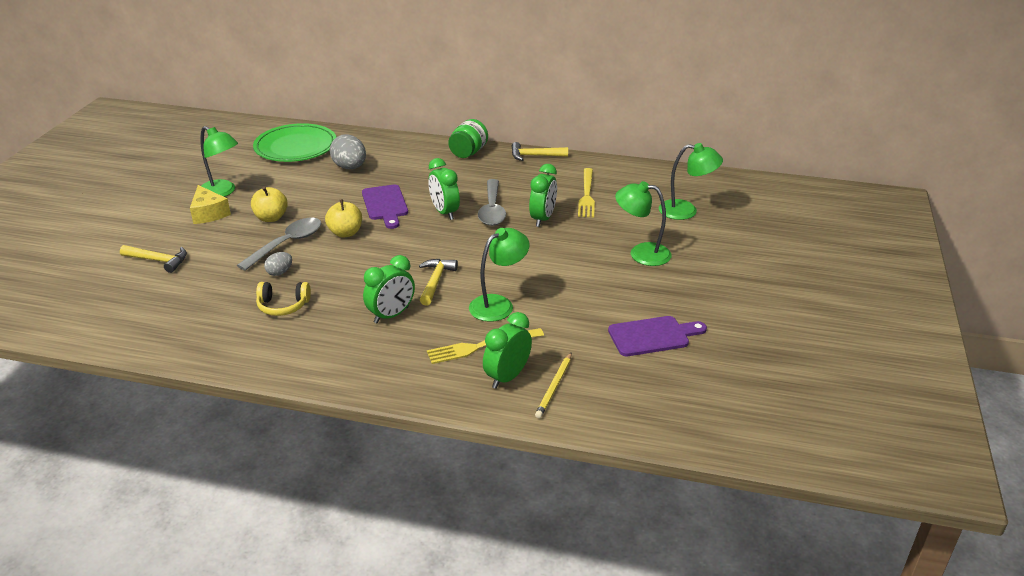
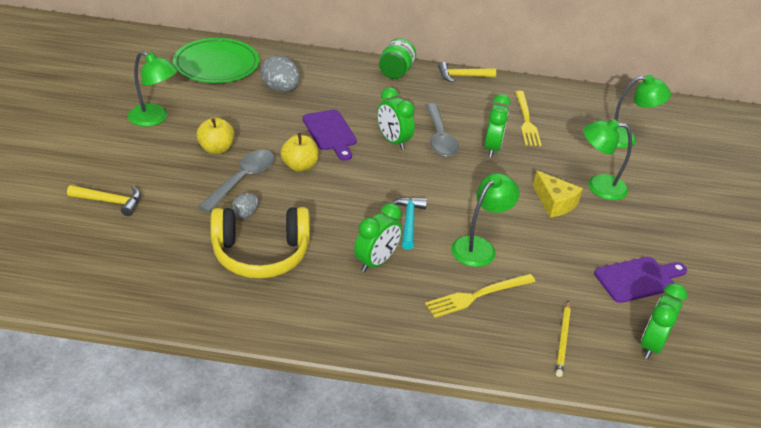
camera: 10 degrees left, 5 degrees up
yellow cheese [190,185,231,224] -> yellow cheese moved to [533,171,583,217]
yellow headphones [256,282,311,316] -> yellow headphones [210,207,310,279], size x1.84
yellow hammer [419,259,458,306] -> turquoise hammer [391,197,427,250]
green clock [483,312,532,389] -> green clock moved to [641,283,687,359]

